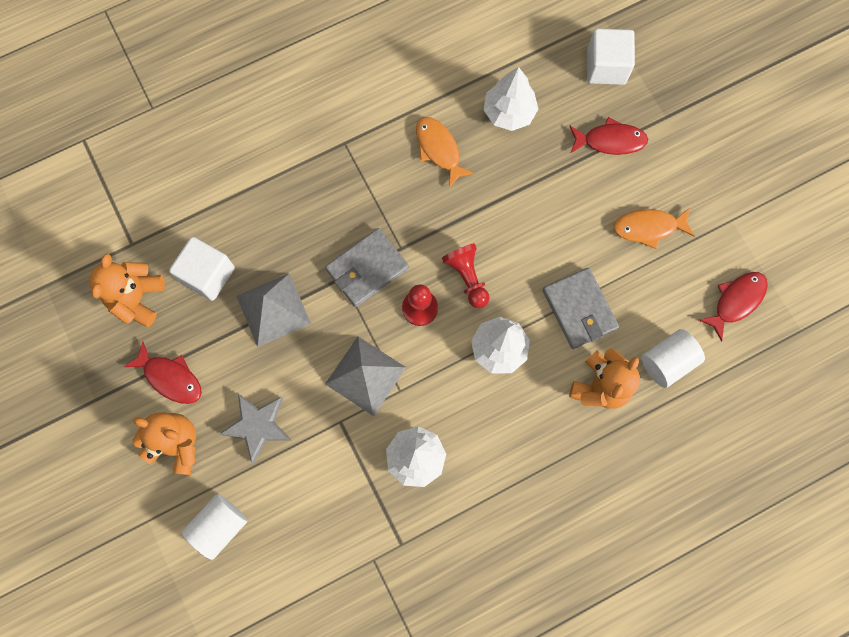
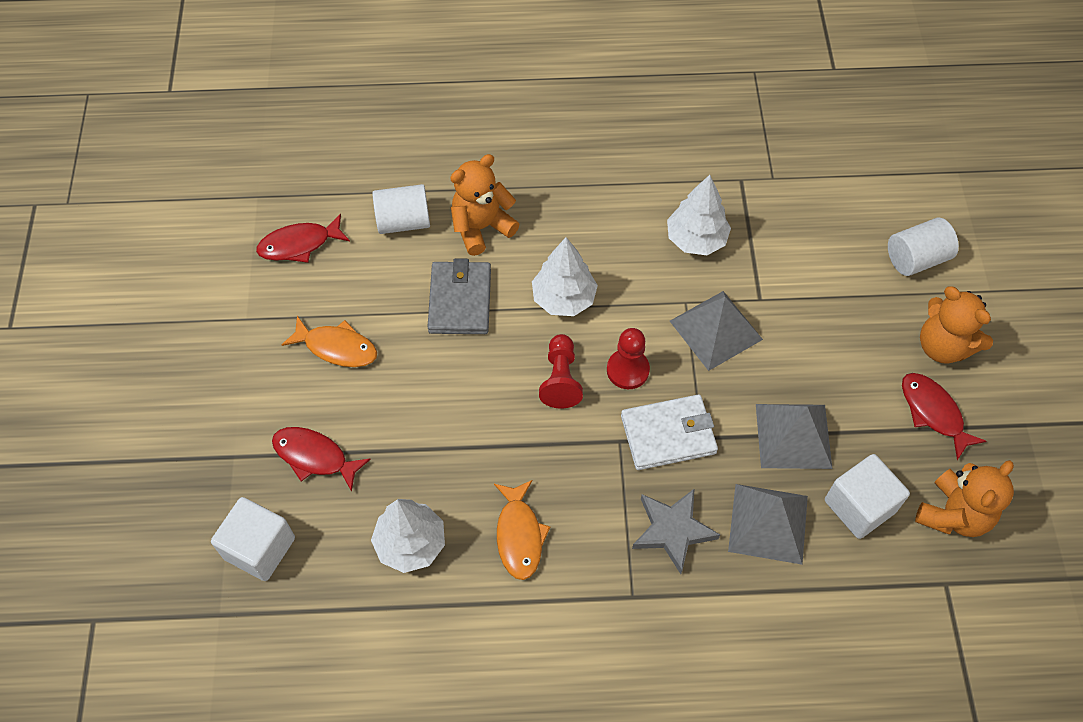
camera: 155 degrees left, 15 degrees down
grey star [220,394,292,464] -> grey star moved to [632,488,720,574]
grey wallet [325,228,409,307] -> white wallet [621,394,718,470]
none -> grey pyramid [728,484,808,565]

